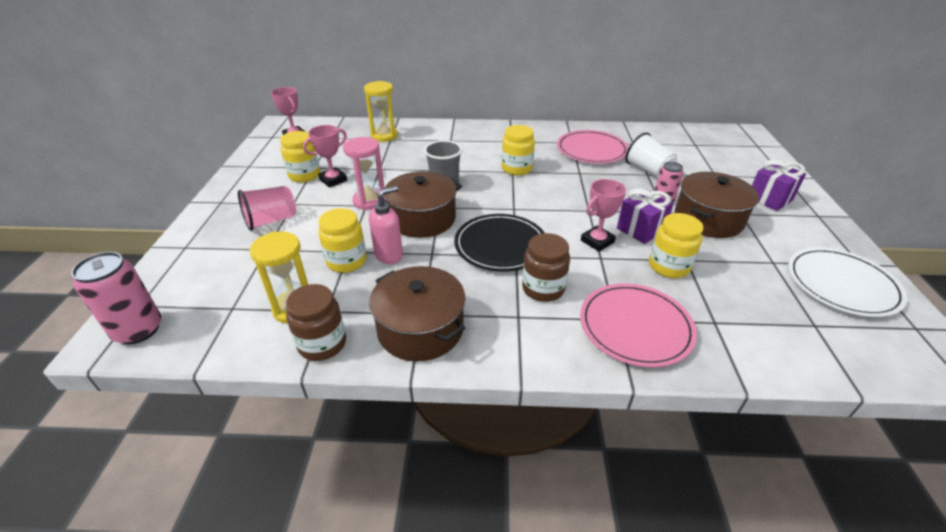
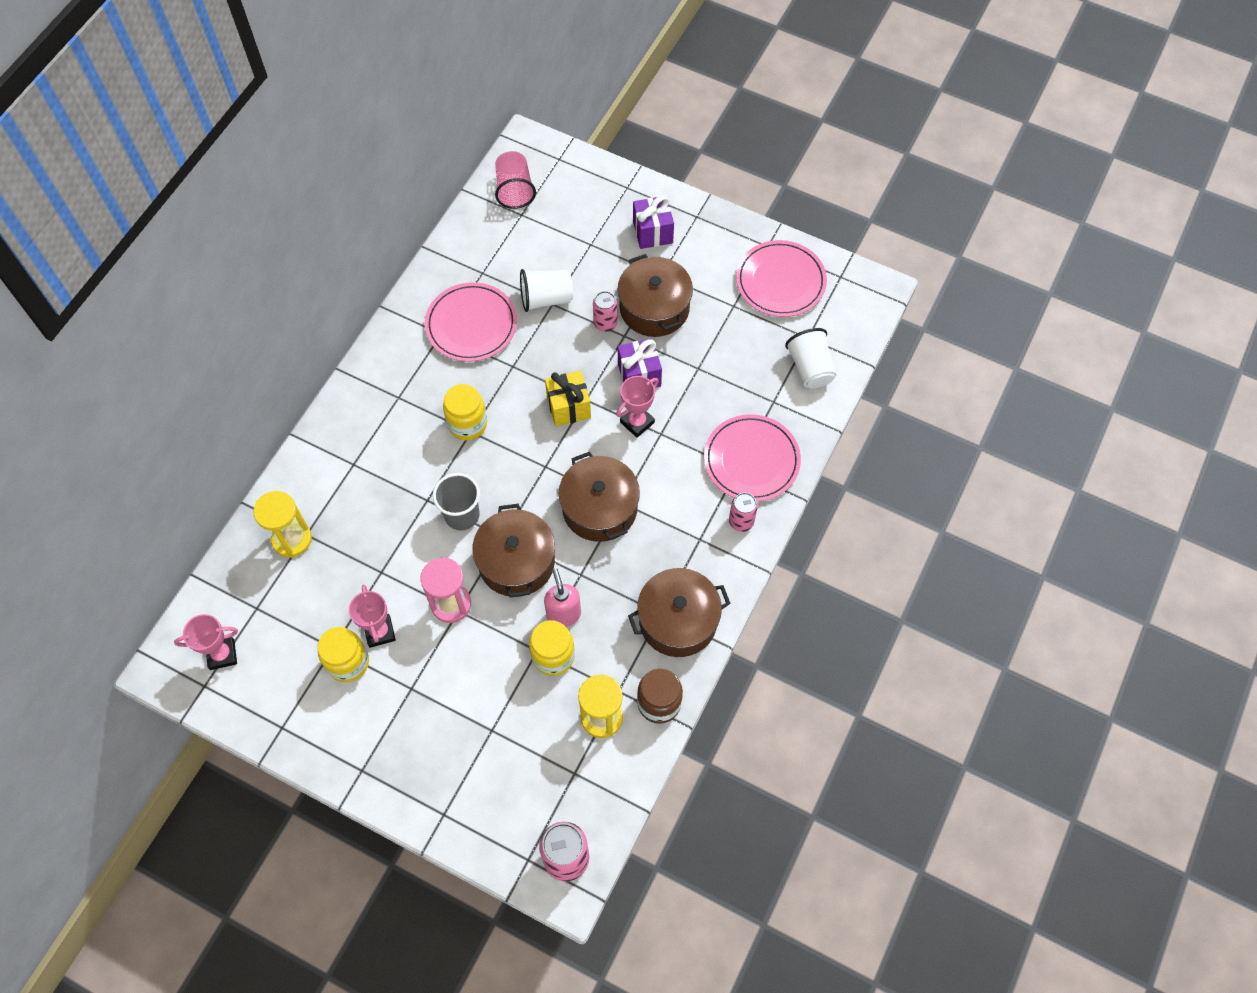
camera: 65 degrees left, 25 degrees up
pink cup [238,186,296,231] -> pink cup moved to [495,151,536,209]
black plate [454,214,544,272] -> brown pot [559,452,640,542]
brown jar [522,233,570,302] -> none
pink trophy [581,179,626,252] -> pink trophy turned 60 degrees clockwise [616,376,659,438]
yellow jar [649,213,703,278] -> none
white plate [788,247,908,317] -> pink plate [736,240,827,317]
none -> yellow gift [545,371,591,427]
none -> pink can [729,493,758,532]
none -> white cup [785,328,836,388]

